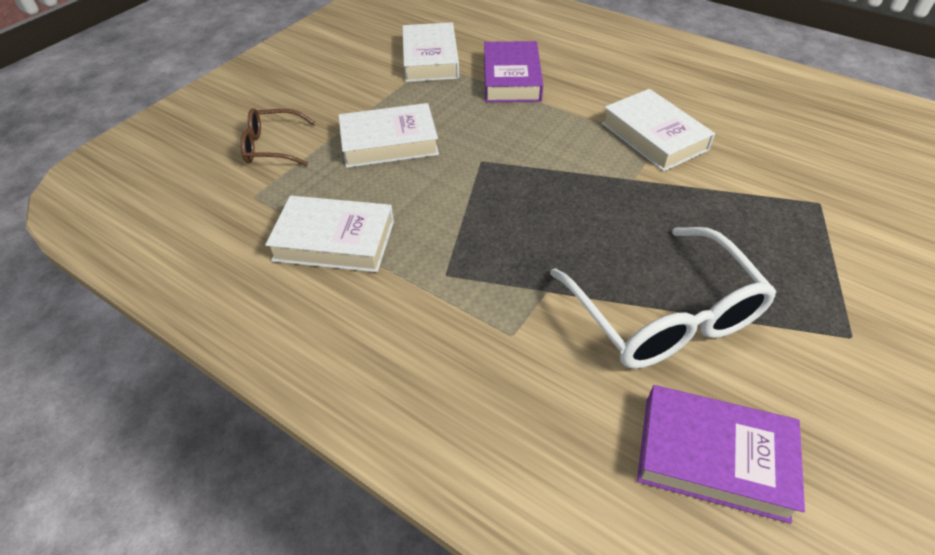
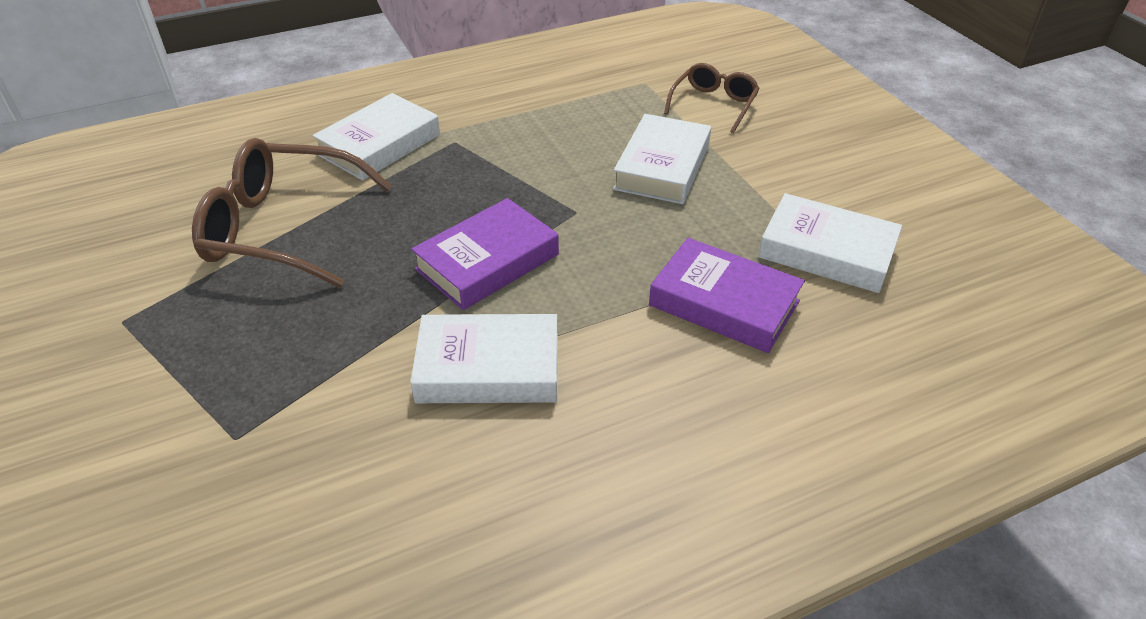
camera: 120 degrees right, 5 degrees down
white book [265,196,394,272] -> white book moved to [312,93,440,181]
white glasses [550,227,777,369] -> brown glasses [192,138,392,288]
purple book [637,385,805,524] -> purple book moved to [411,198,559,310]

